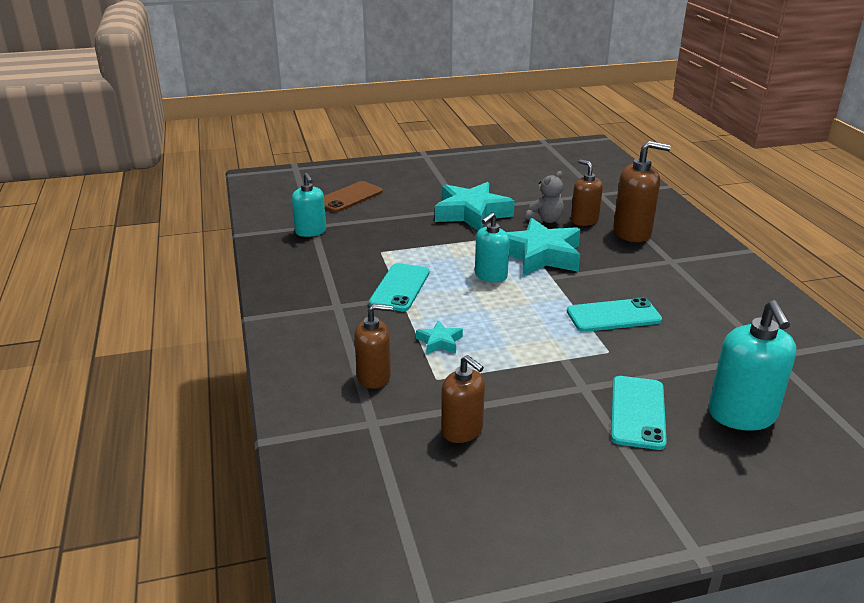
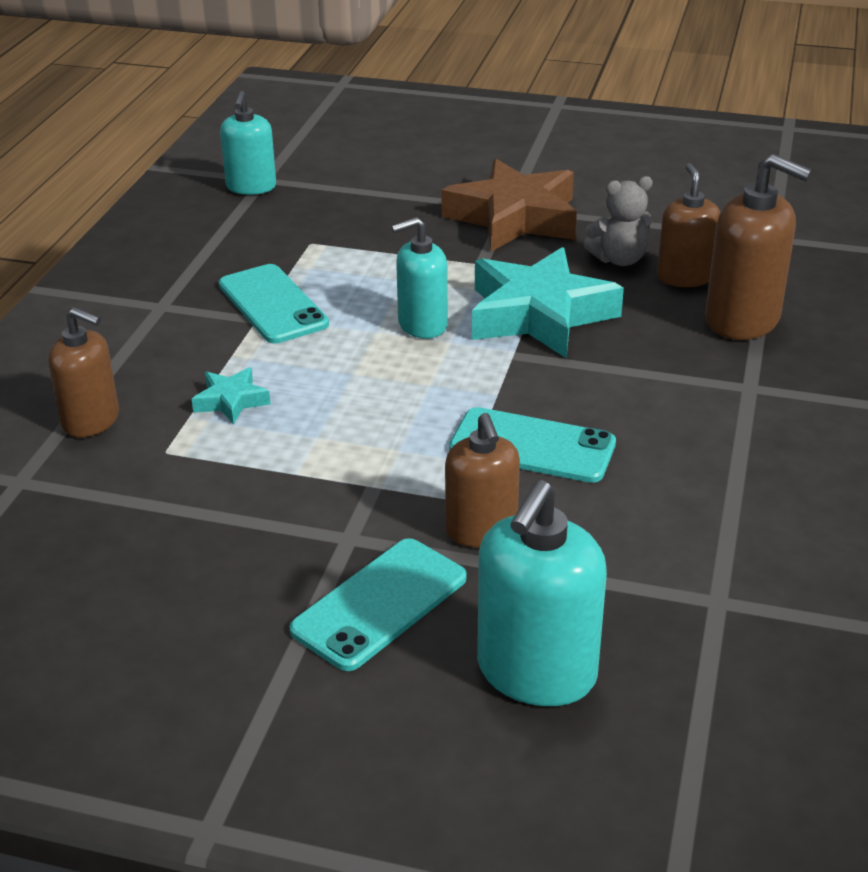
camera: 30 degrees right, 5 degrees up
brown phone [324,181,383,212] -> none
turquoise phone [369,263,430,311] -> turquoise phone turned 75 degrees counterclockwise [219,264,329,343]
turquoise star [435,182,515,231] -> brown star [442,159,577,252]
brown soap dispenser [441,355,485,443] -> brown soap dispenser moved to [445,413,520,547]

